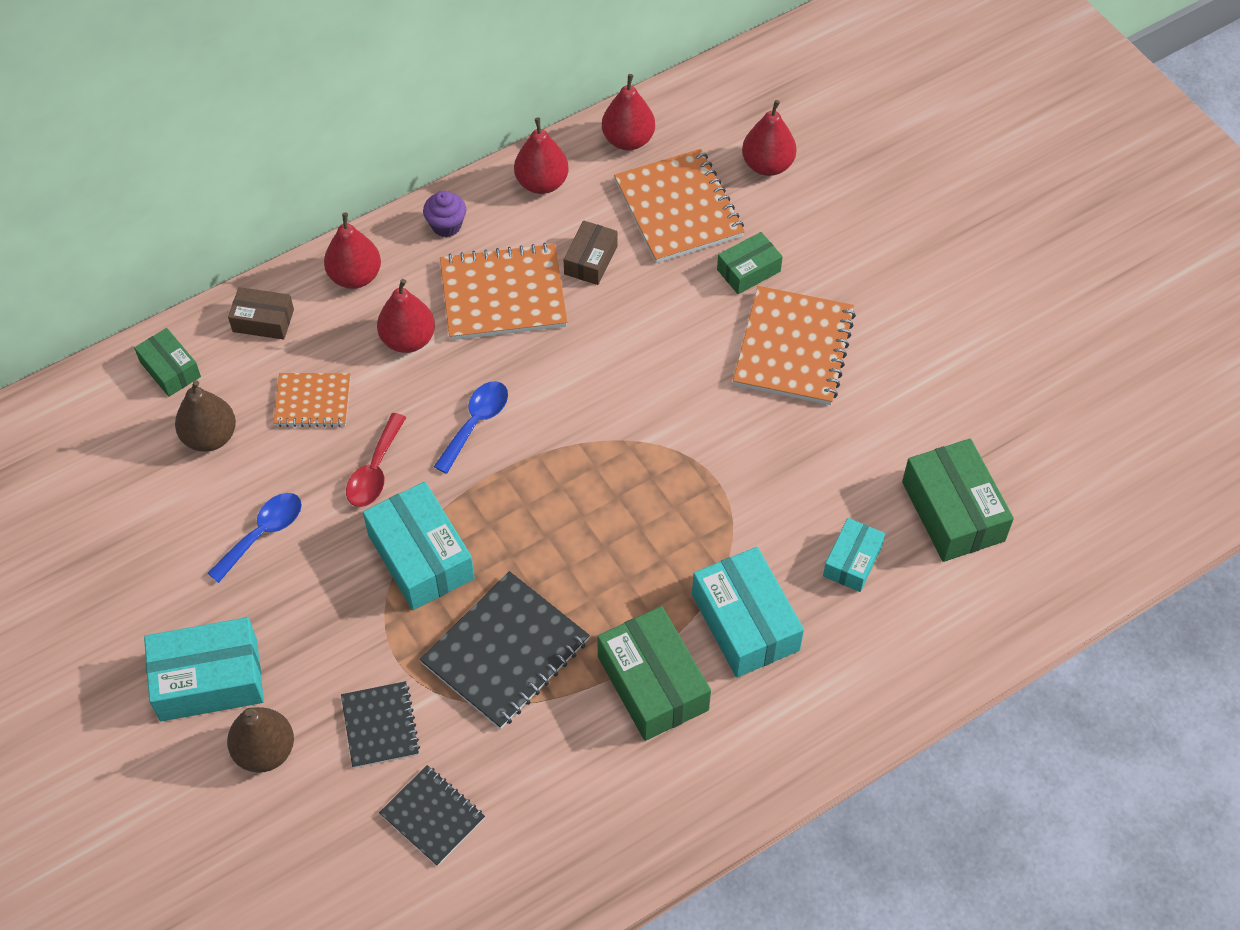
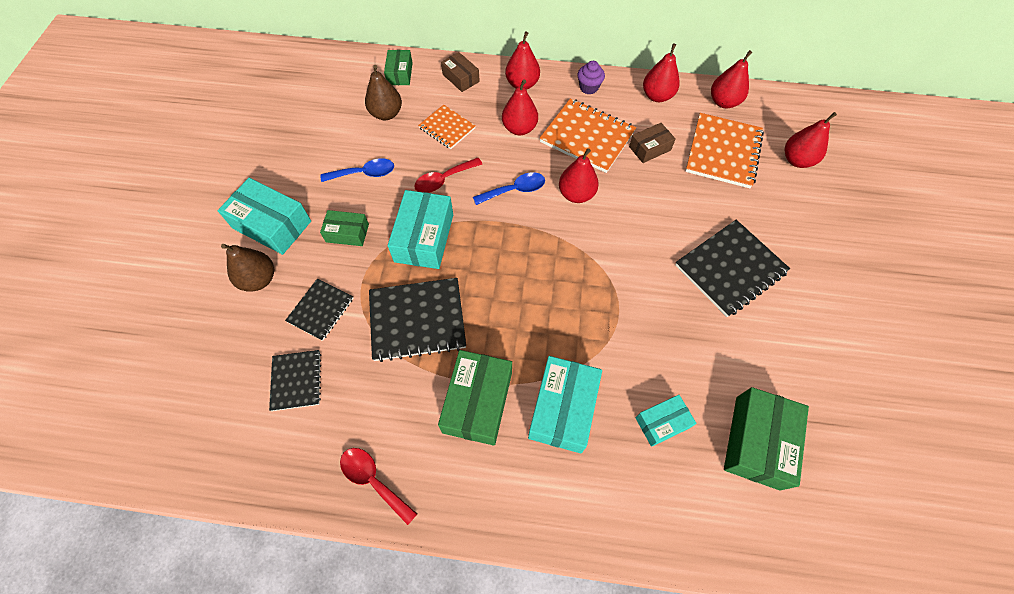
camera: 40 degrees right, 5 degrees up
green box [717,232,783,294] -> green box moved to [320,210,369,246]
orange notebook [733,286,856,405] -> black notebook [675,220,790,317]
none -> red spoon [340,448,417,525]
none -> red pear [559,148,599,203]

